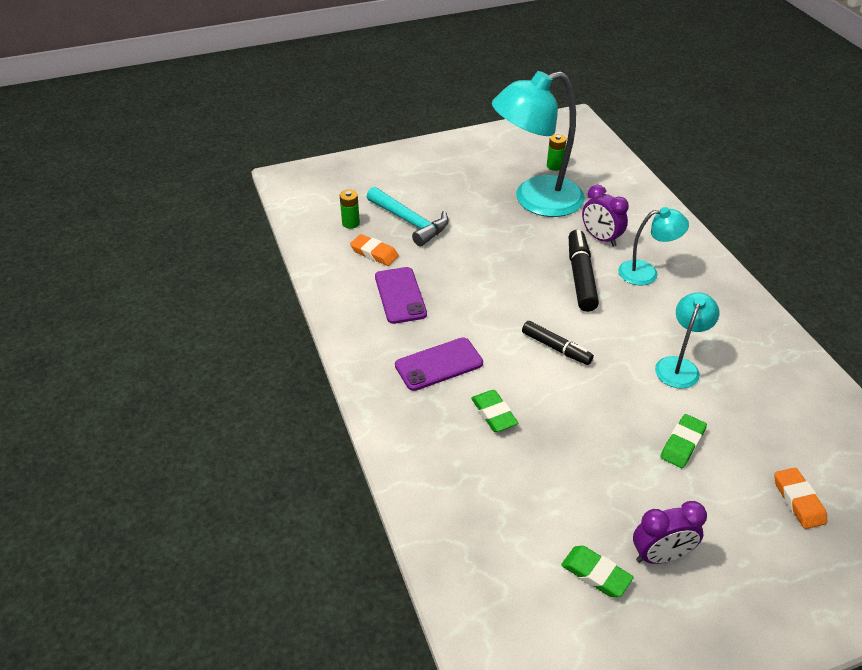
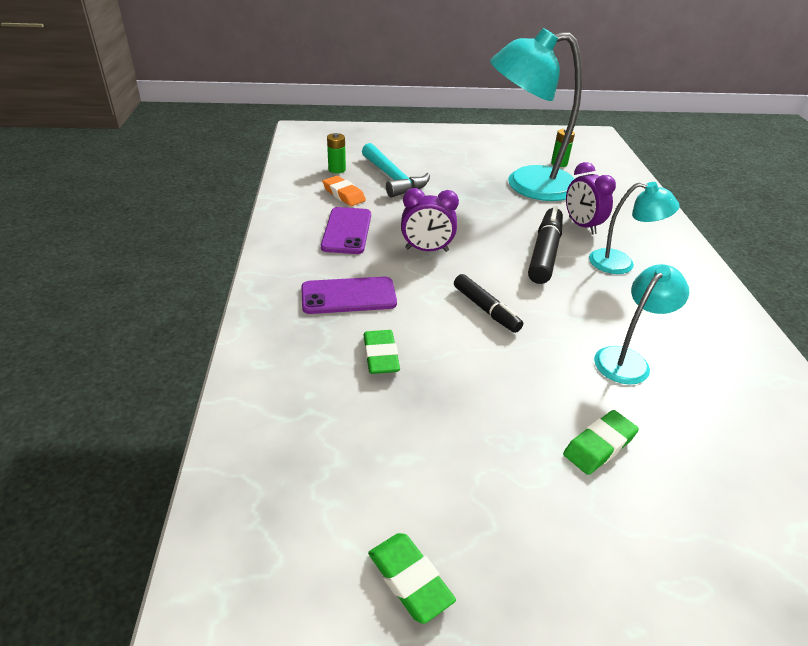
camera: 15 degrees right, 5 degrees down
purple clock [633,501,707,564] -> purple clock moved to [401,188,459,252]
orange eraser [774,468,827,529] -> none

